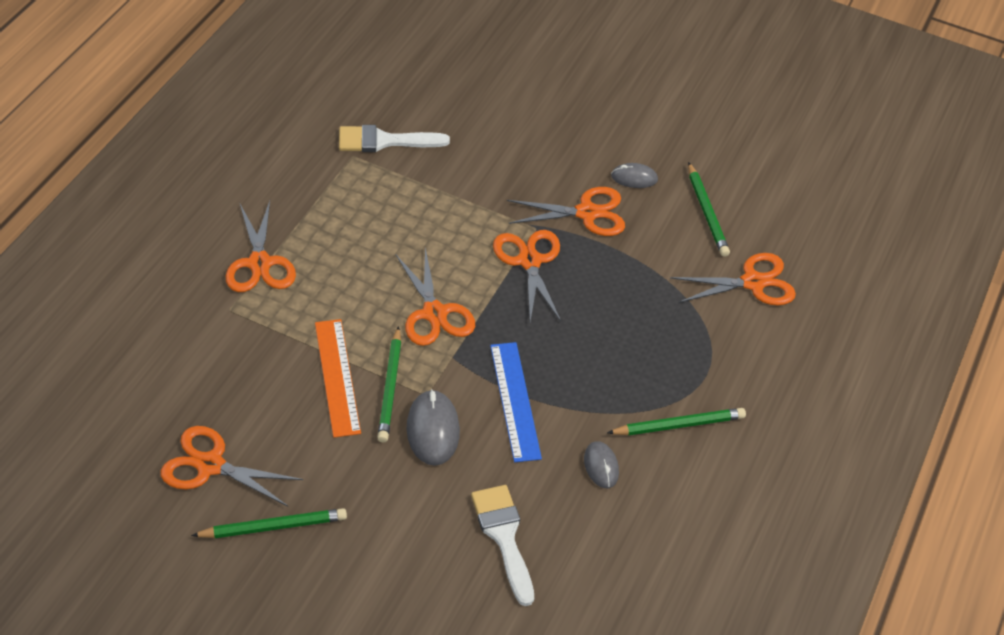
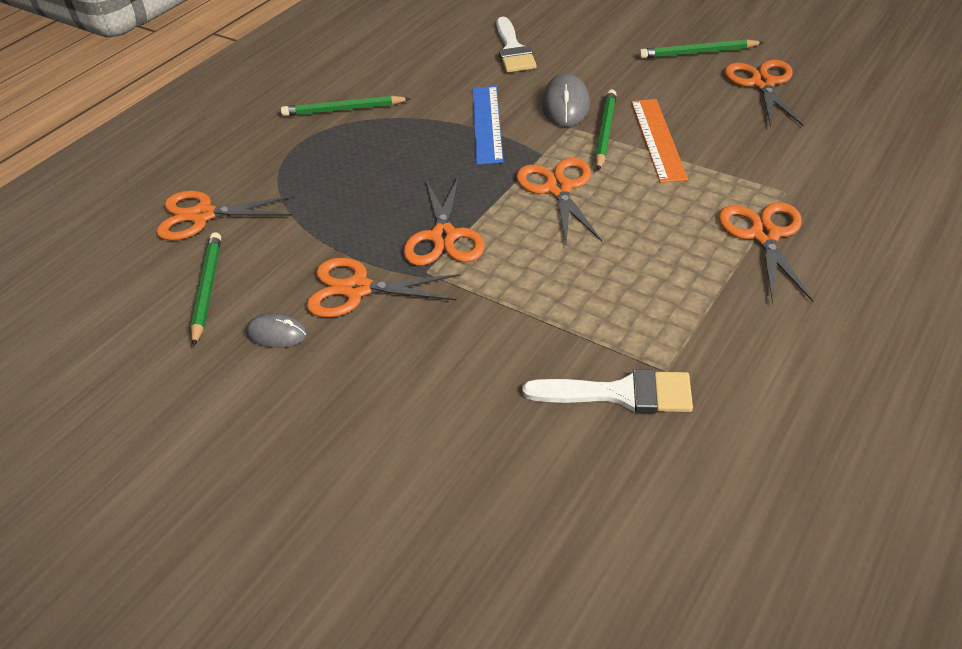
camera: 165 degrees left, 5 degrees down
orange scissors [161,426,303,506] -> orange scissors turned 120 degrees counterclockwise [724,60,804,126]
grey mouse [584,441,619,488] -> none

